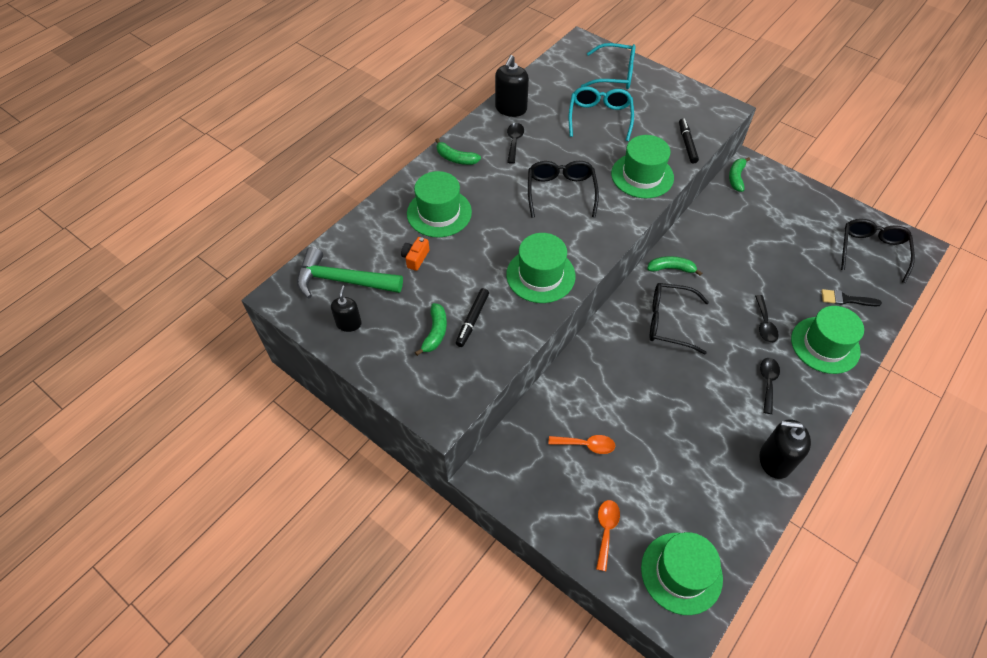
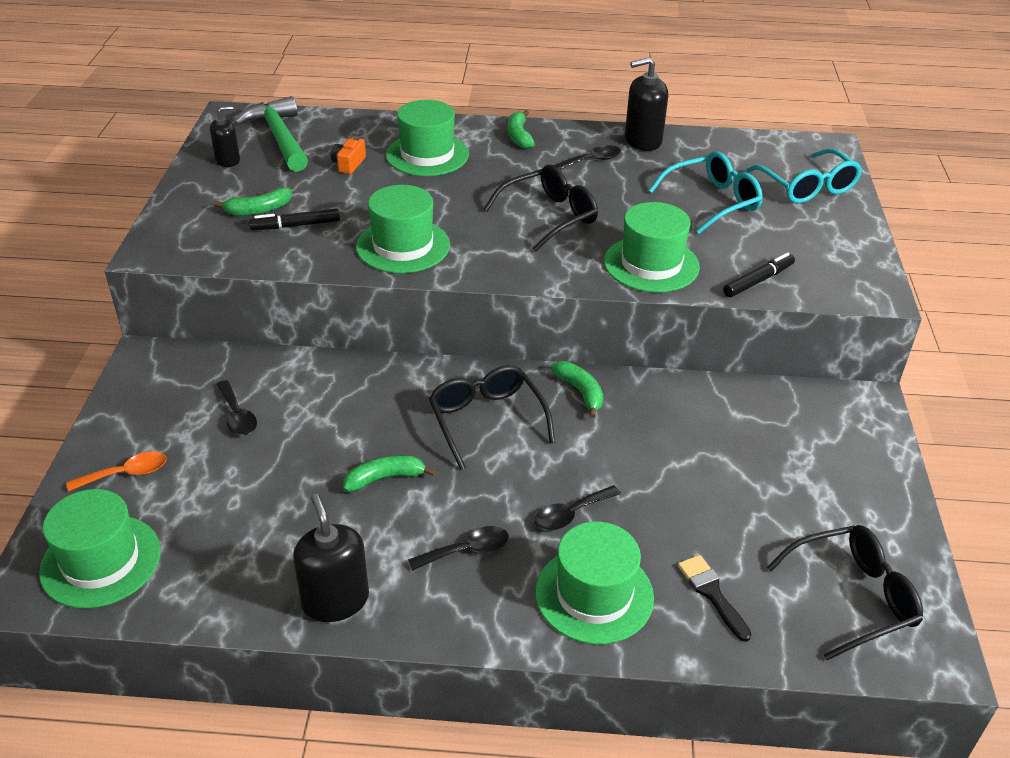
camera: 55 degrees right, 15 degrees down
orange camera [401,237,430,271] -> orange camera turned 60 degrees counterclockwise [331,136,366,174]
orange spoon [548,435,615,454] -> black spoon [216,380,257,435]
green banana [729,157,750,192] -> green banana moved to [343,455,436,492]

